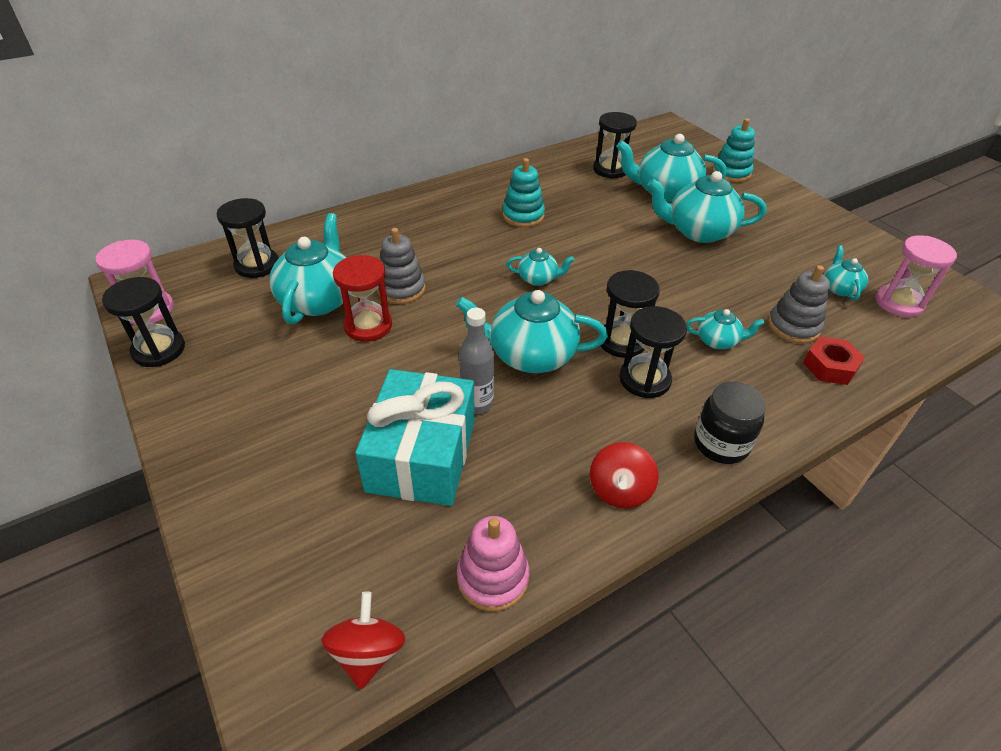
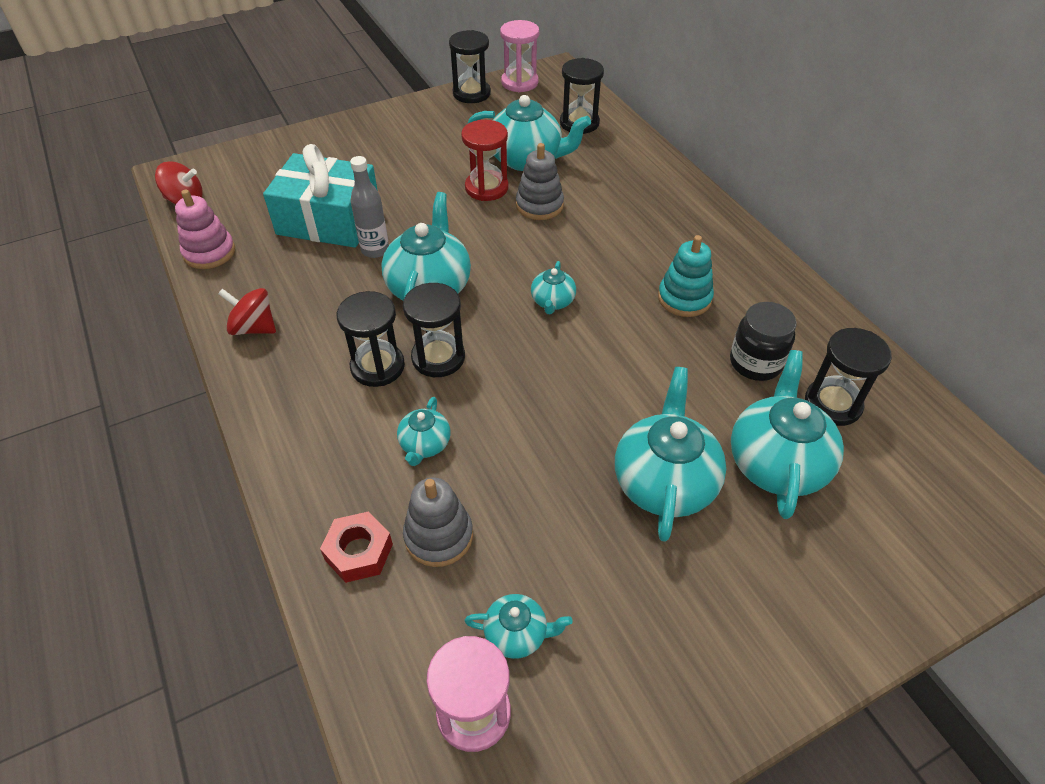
camera: 95 degrees right, 5 degrees up
black jar [694,382,766,464] -> black jar moved to [730,302,797,381]
turquoise stacking toy [712,118,755,182] -> none

